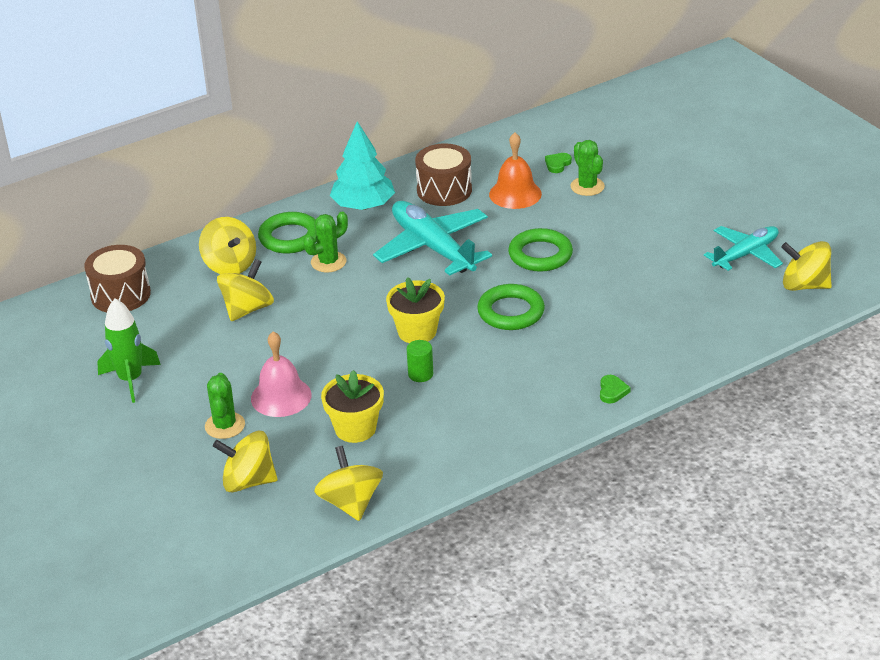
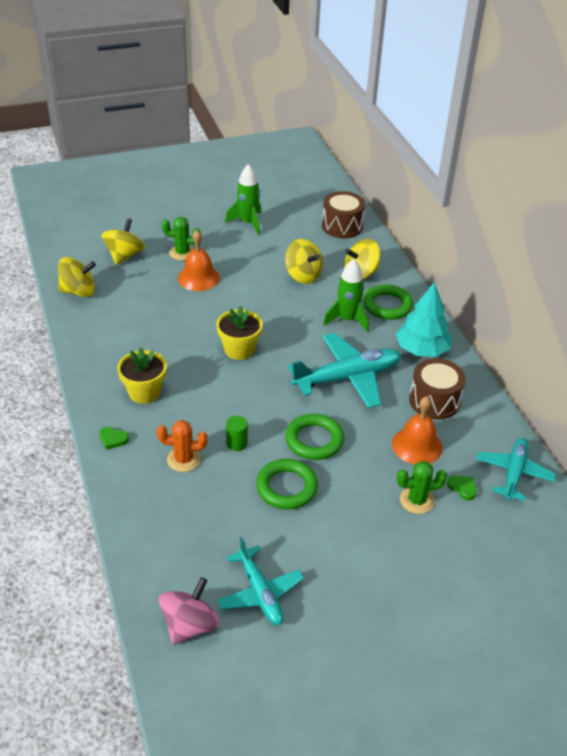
camera: 100 degrees right, 5 degrees up
pink bell [251,331,312,417] -> orange bell [178,230,220,291]
green cactus [303,212,348,272] -> green rocket [323,259,369,332]
yellow flower pot [321,370,384,443] -> yellow flower pot moved to [117,347,167,404]
green cylinder [407,340,433,382] -> green cylinder moved to [226,416,248,451]
green ring [477,284,545,330] -> green ring moved to [256,459,318,509]
yellow spinning top [781,241,832,291] -> pink spinning top [159,577,220,645]
none -> orange cactus [156,420,208,472]
none -> turquoise plane [476,438,557,501]

